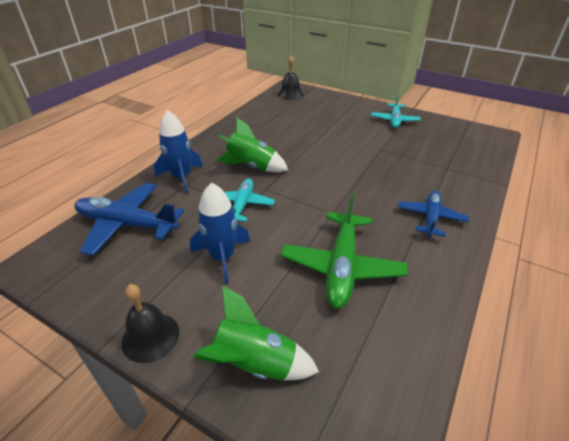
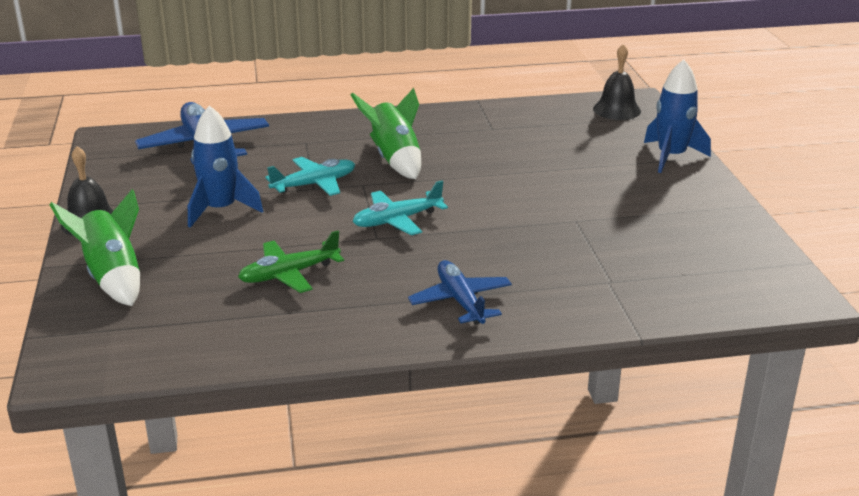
camera: 50 degrees right, 10 degrees down
blue rocket [154,110,203,193] -> blue rocket moved to [644,59,711,173]
green plane [281,194,408,309] -> green plane [238,231,344,293], size x0.63
turquoise plane [371,94,421,128] -> turquoise plane moved to [352,181,448,235]
blue plane [398,190,469,237] -> blue plane turned 90 degrees counterclockwise [408,260,512,325]

